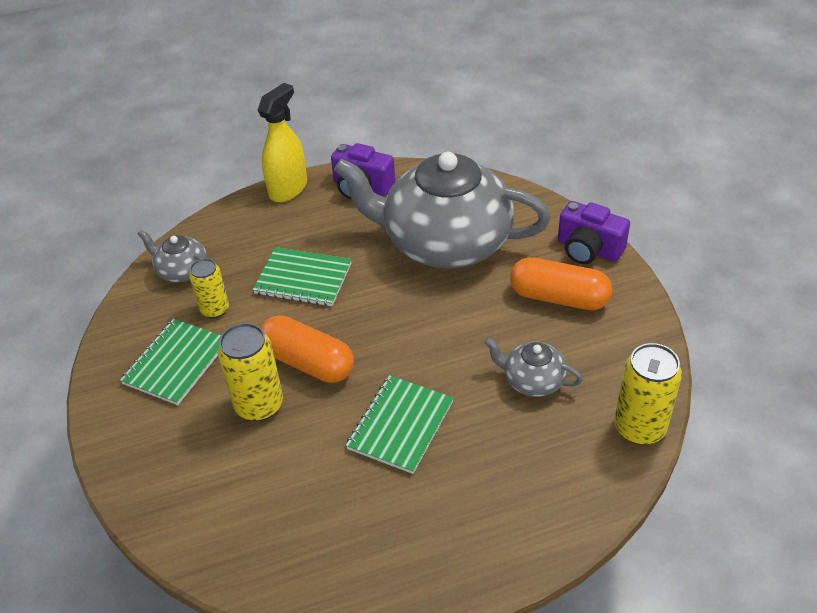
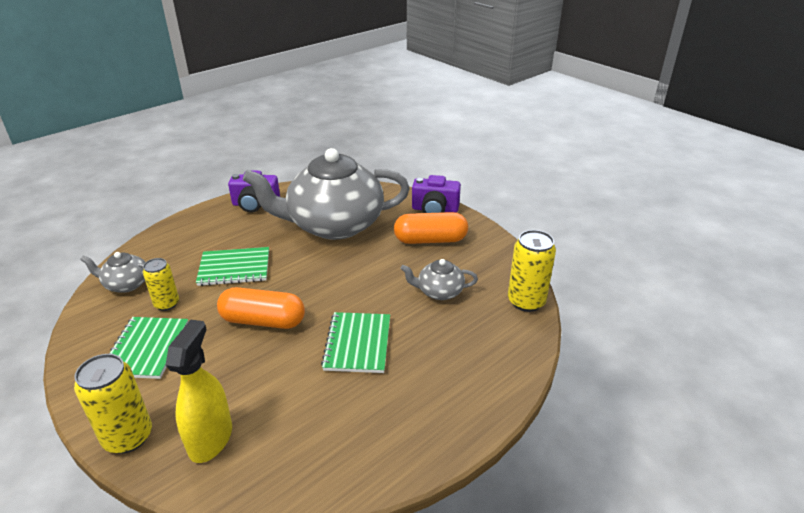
camera: 25 degrees left, 10 degrees down
yellow can [218,323,283,421] -> yellow can moved to [74,354,152,454]
yellow spray bottle [258,83,307,202] -> yellow spray bottle moved to [166,320,232,463]

